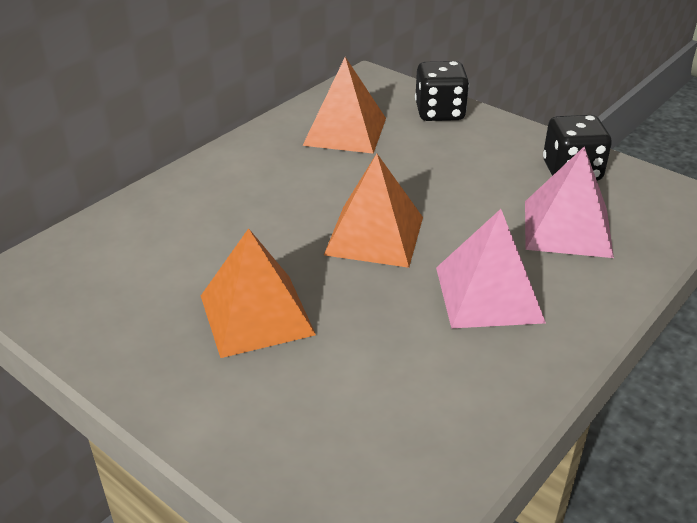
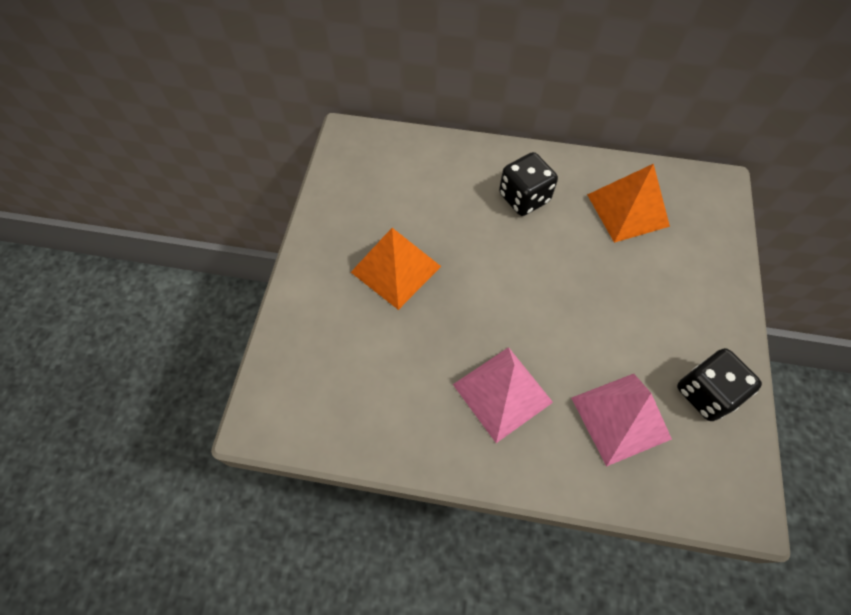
camera: 60 degrees right, 25 degrees up
orange pyramid [324,153,423,268] -> none
black dice [415,61,469,121] -> black dice moved to [499,152,558,216]

